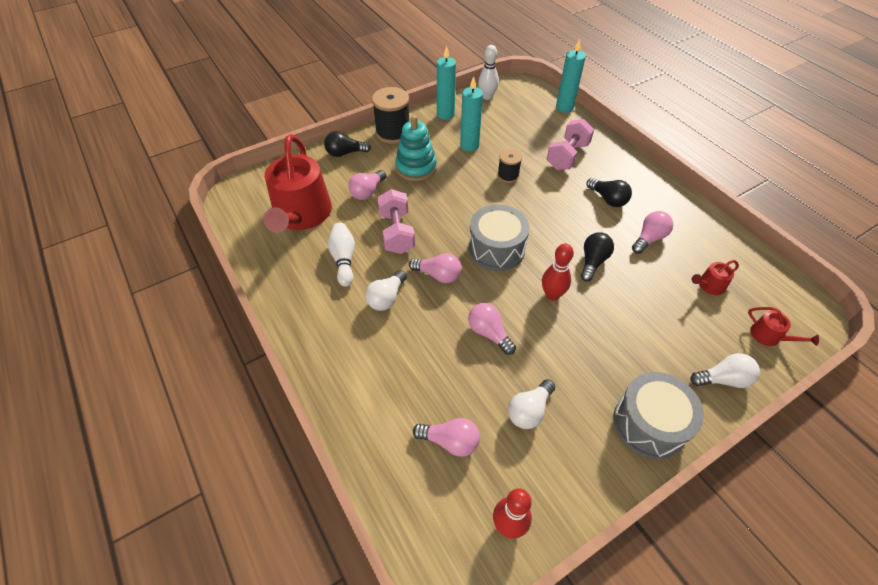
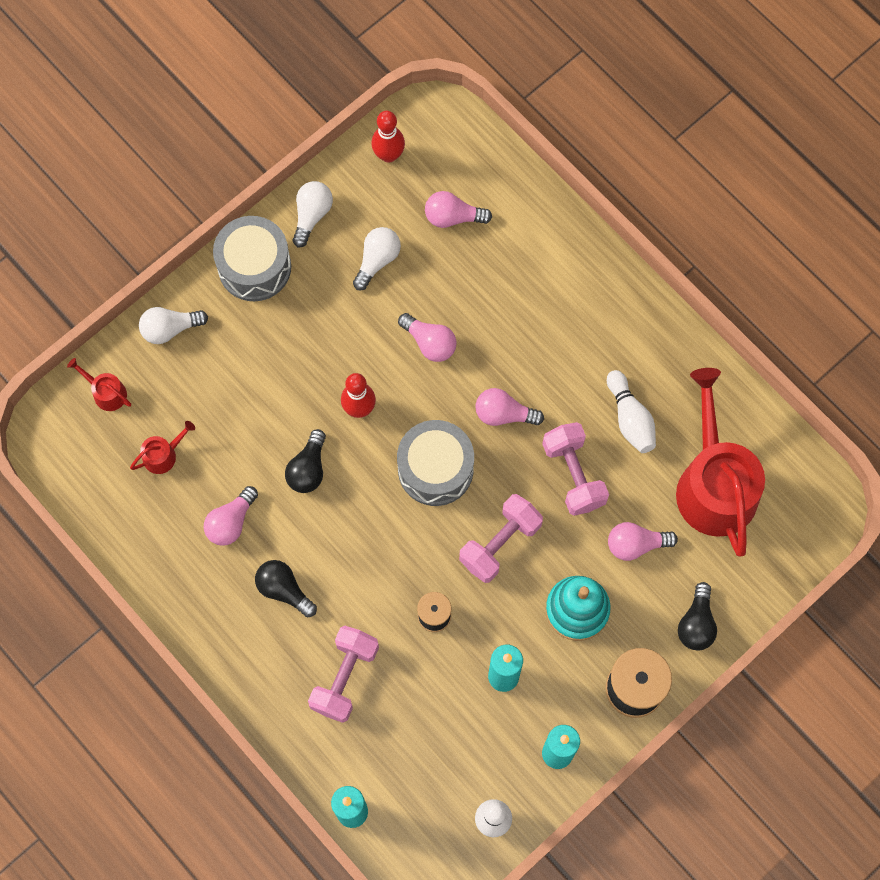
camera: 170 degrees right, 20 degrees up
black light bulb [324,131,371,157] -> black light bulb turned 120 degrees clockwise [678,582,717,650]
pink light bulb [348,170,386,200] -> pink light bulb turned 120 degrees counterclockwise [608,522,678,561]
white light bulb [365,270,407,311] -> white light bulb moved to [293,181,333,247]
none -> pink dumbbell [459,494,543,583]

